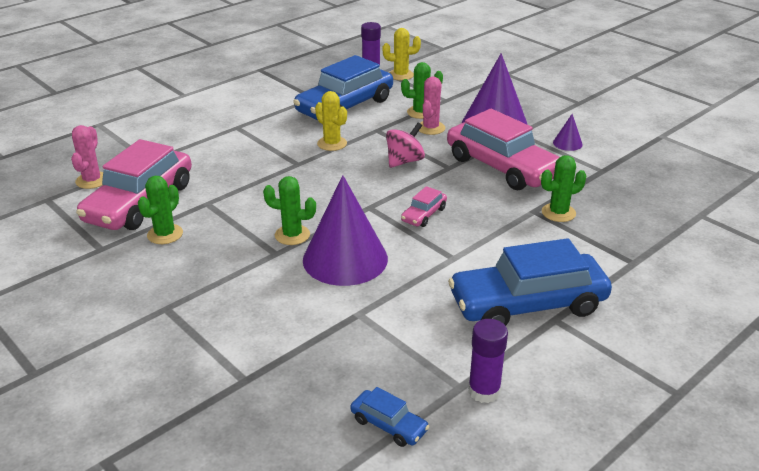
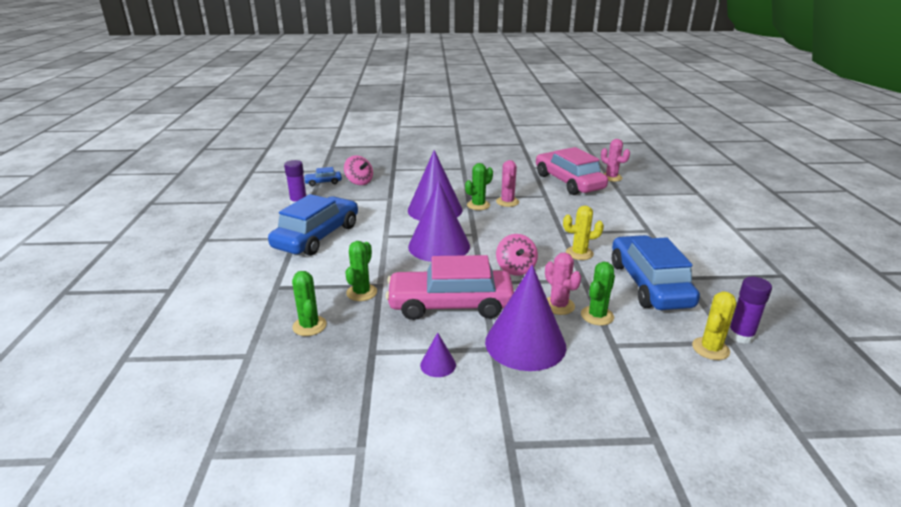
camera: 130 degrees right, 5 degrees down
green cactus [138,176,183,244] -> green cactus moved to [292,271,327,336]
pink car [401,186,447,227] -> purple cone [408,180,470,262]
none -> pink spinning top [344,155,373,185]
none -> pink cactus [496,160,519,207]

